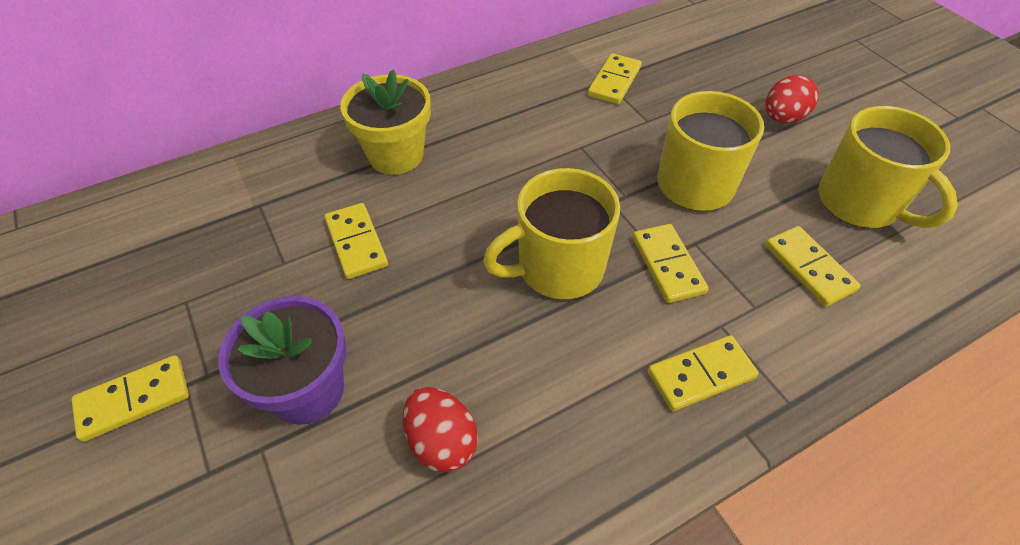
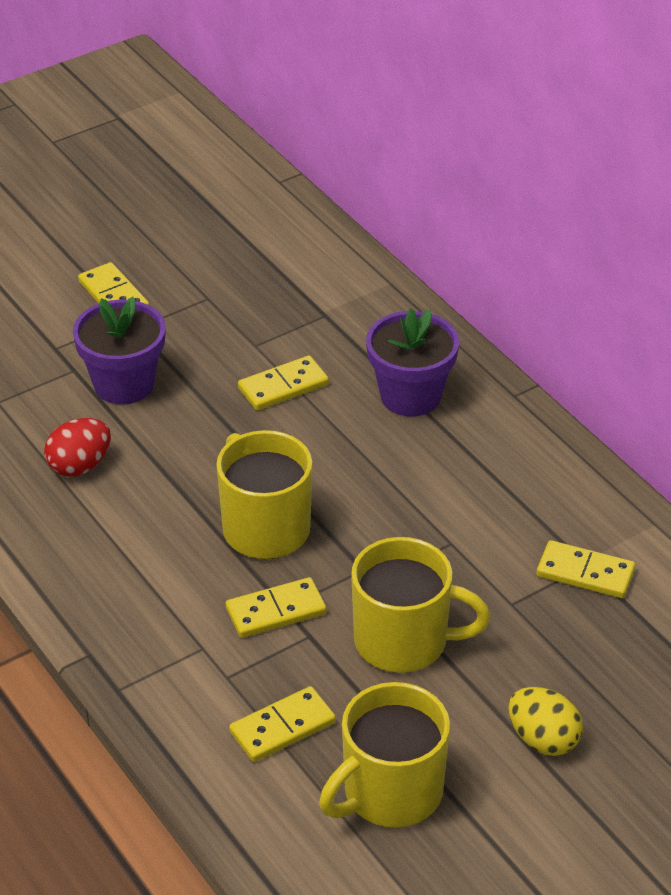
camera: 85 degrees right, 10 degrees down
yellow flower pot [340,70,431,175] -> purple flower pot [366,309,459,417]
yellow domino [648,335,759,411] -> none
red egg [765,75,819,123] -> yellow egg [508,687,583,756]

